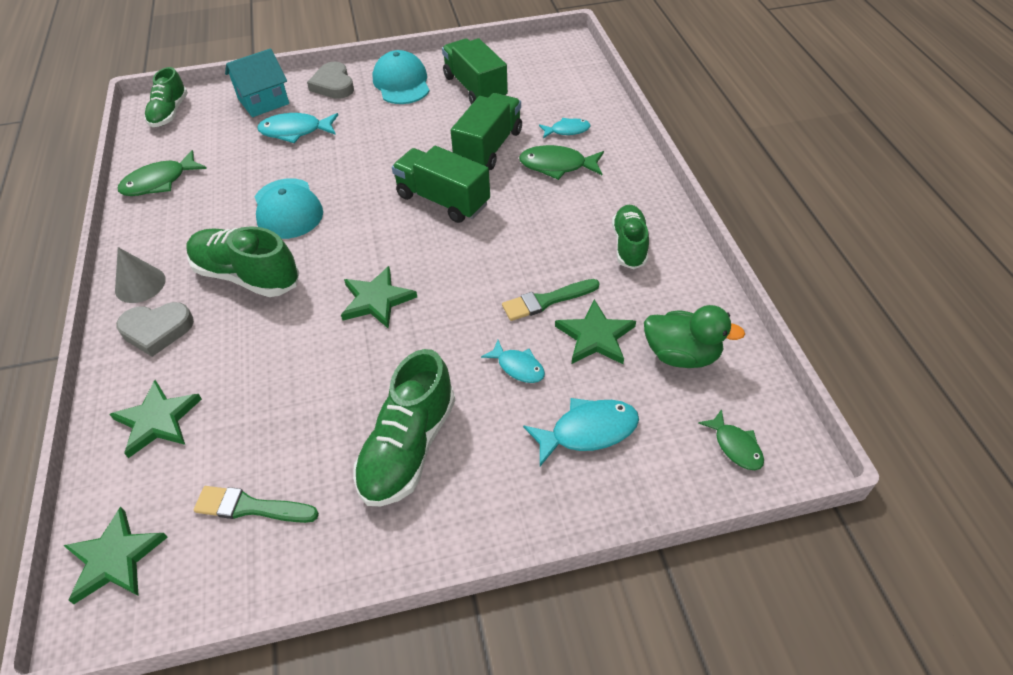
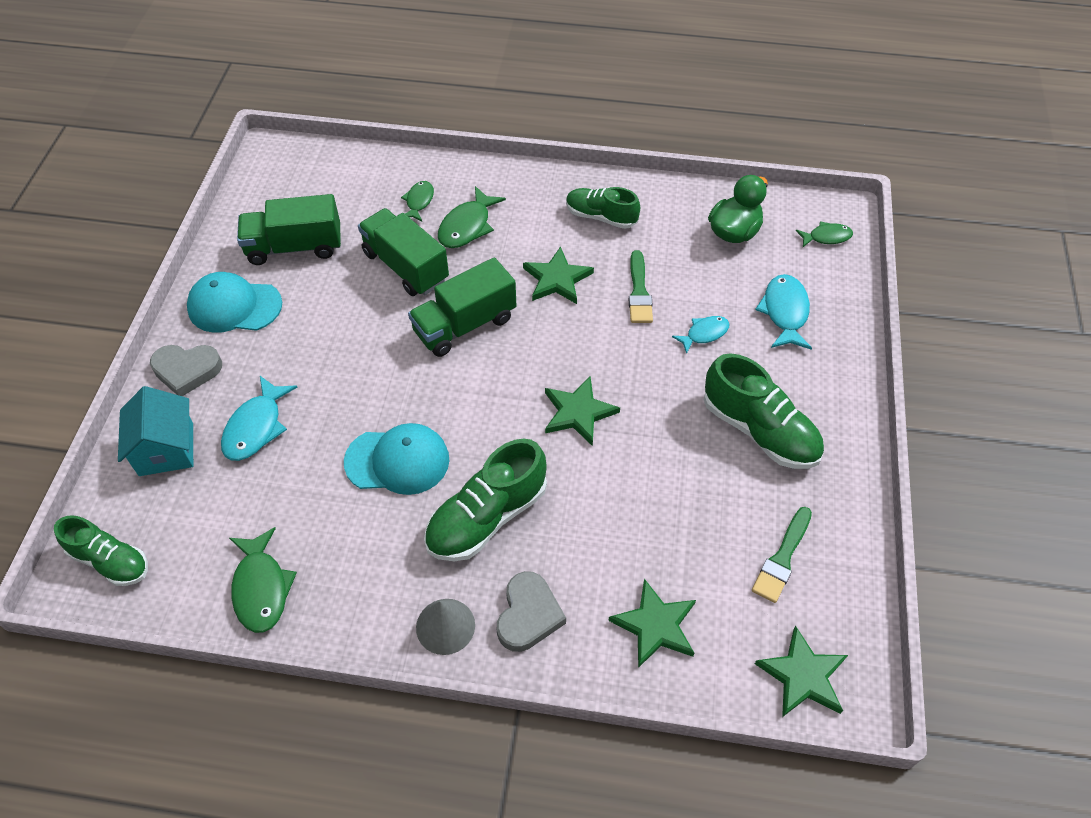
camera: 70 degrees left, 5 degrees up
turquoise fish [539,118,591,138] -> green fish [401,181,434,221]
green star [555,299,636,364] -> green star moved to [523,246,594,304]

